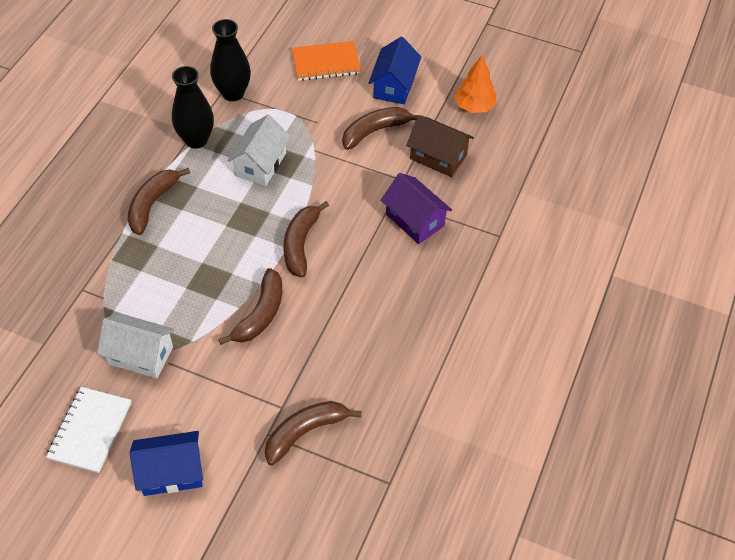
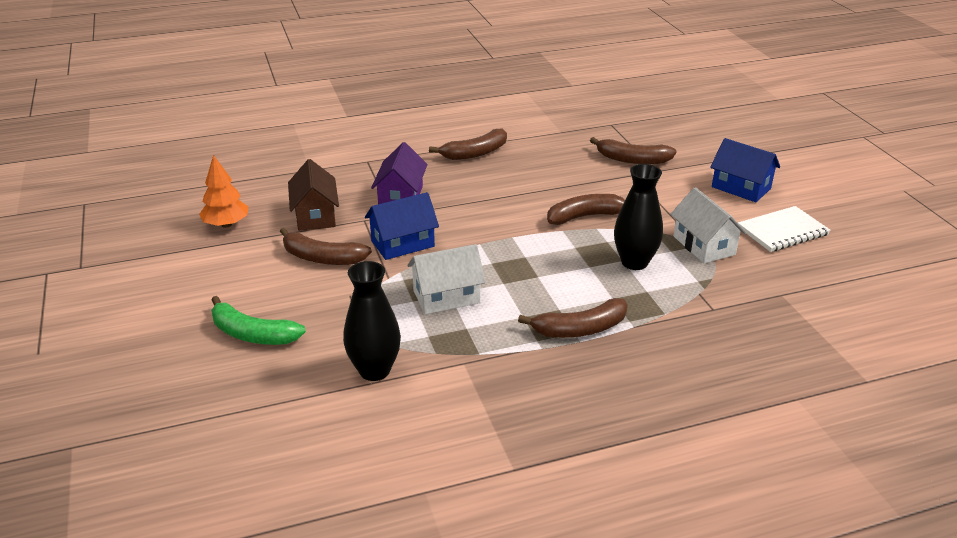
camera: 130 degrees left, 20 degrees down
black vase [172,66,214,149] -> black vase moved to [614,164,663,270]
brown banana [284,201,329,277] -> brown banana moved to [429,129,507,160]
orange notebook [292,41,361,81] -> green banana [211,296,306,345]
blue house [369,37,421,104] -> blue house moved to [365,192,439,260]

